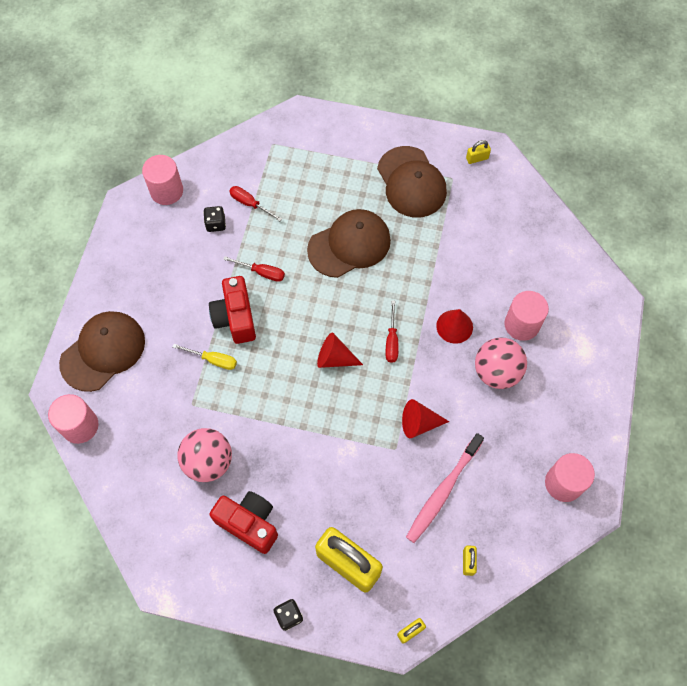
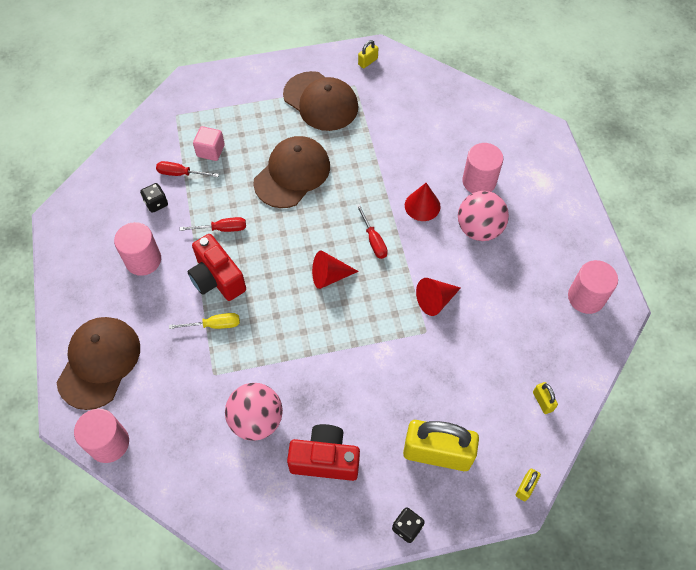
camera: 25 degrees left, 5 degrees down
pink cylinder [142,155,183,205] -> pink cylinder moved to [114,222,161,276]
pink toothbrush [406,433,484,543] -> none
none -> pink cube [193,126,225,161]

